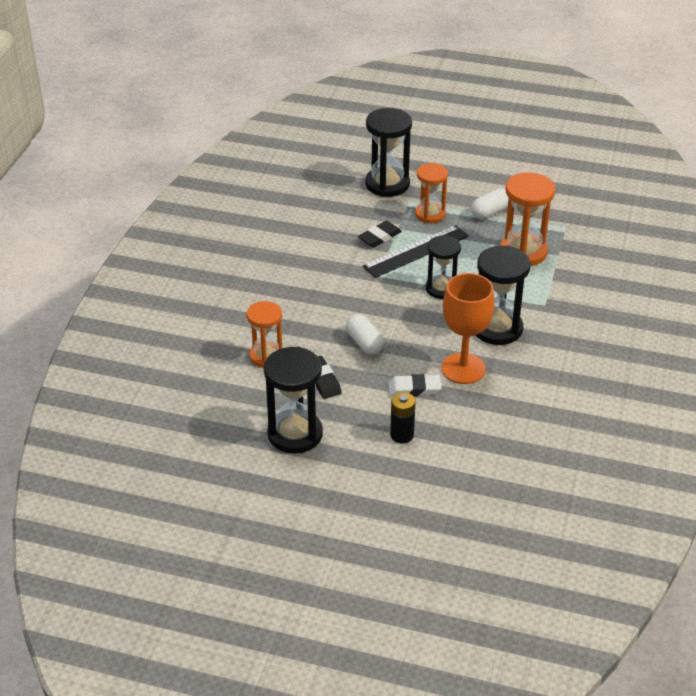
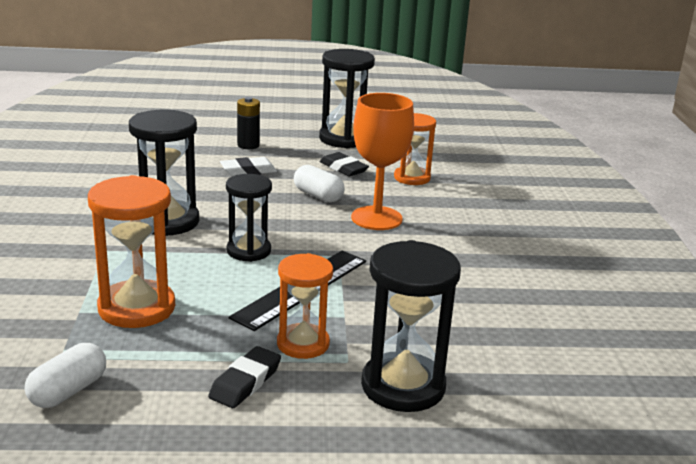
camera: 160 degrees right, 15 degrees down
black eraser [358,221,402,247] -> black eraser moved to [208,346,281,408]
orange goblet [442,273,495,384] -> orange goblet moved to [351,93,414,230]
white capsule [471,188,509,219] -> white capsule moved to [25,343,106,408]

